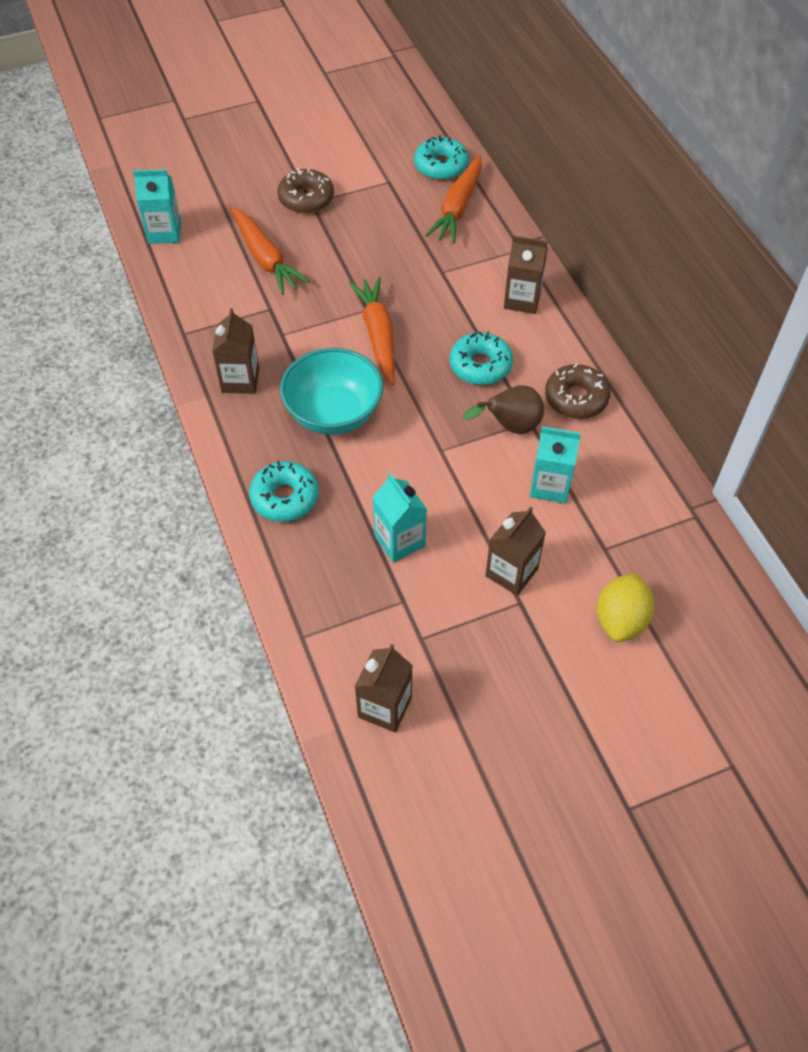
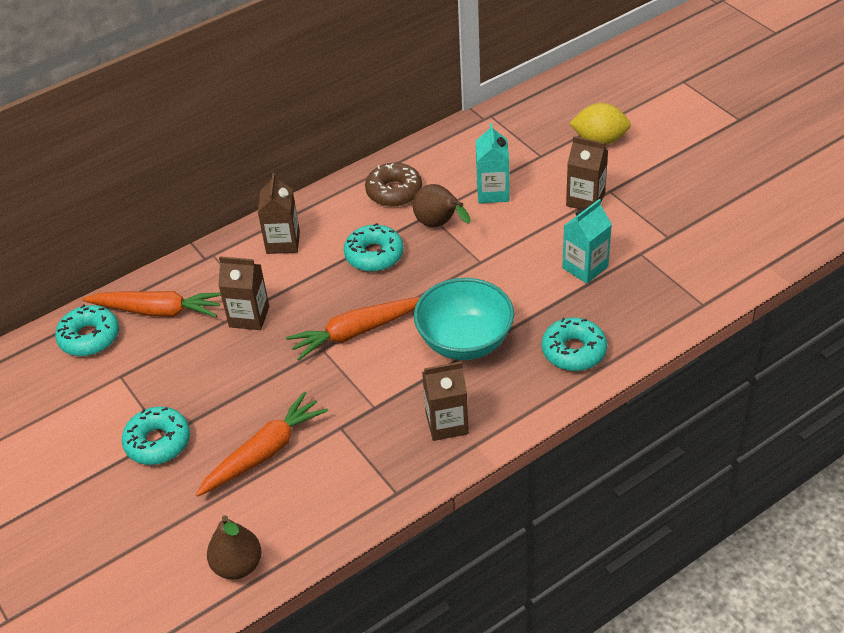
camera: 100 degrees left, 10 degrees down
turquoise carton [133,169,181,244] -> brown pear [207,515,262,579]
brown donut [277,168,334,214] -> turquoise donut [122,407,190,465]
brown carton [355,644,413,733] -> brown carton moved to [218,256,269,330]

